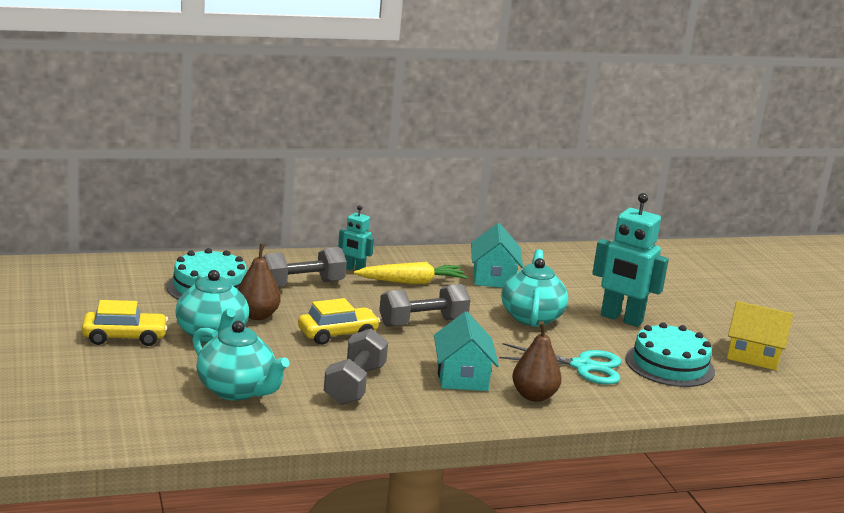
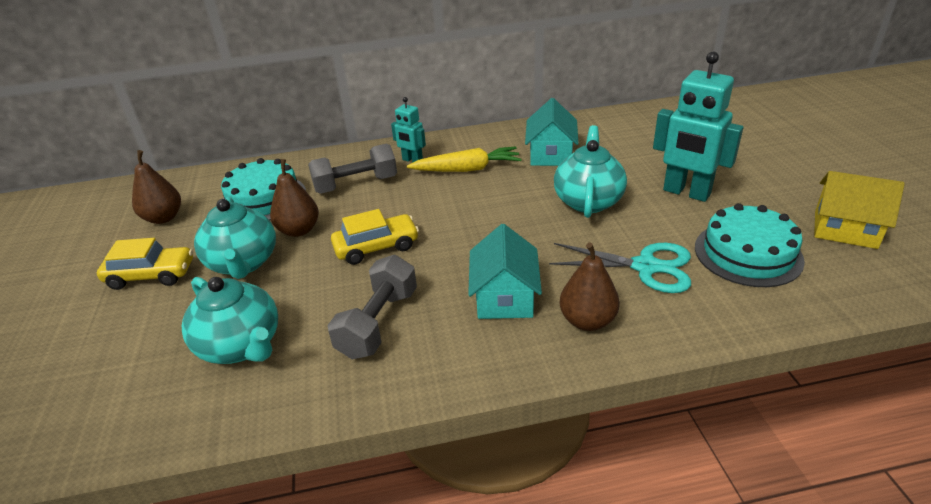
camera: 10 degrees right, 15 degrees up
grey dumbbell [379,284,470,327] -> none
none -> brown pear [132,150,181,224]

